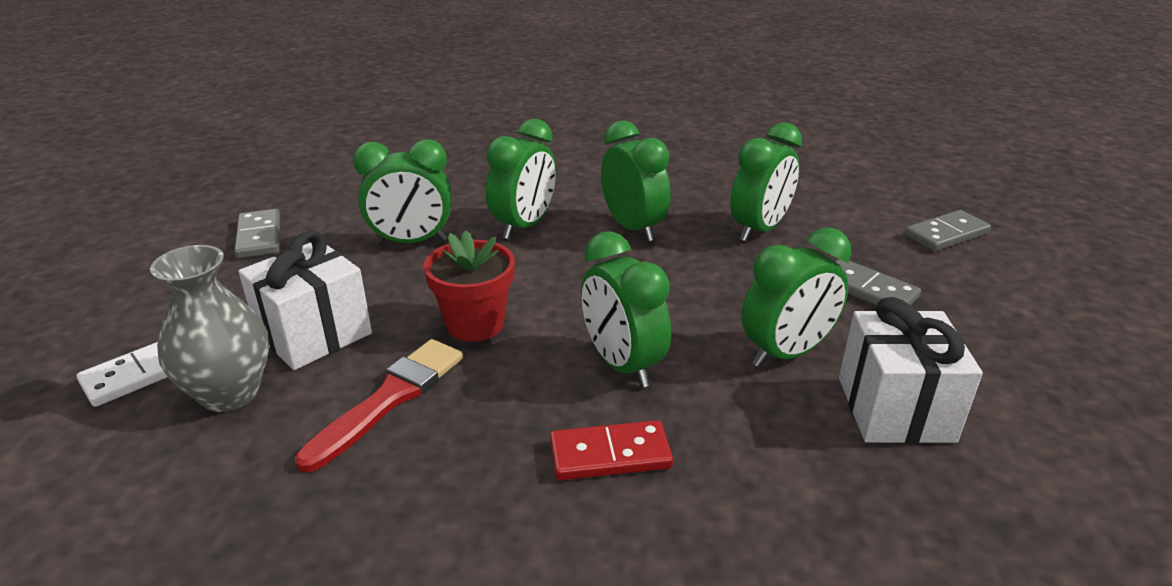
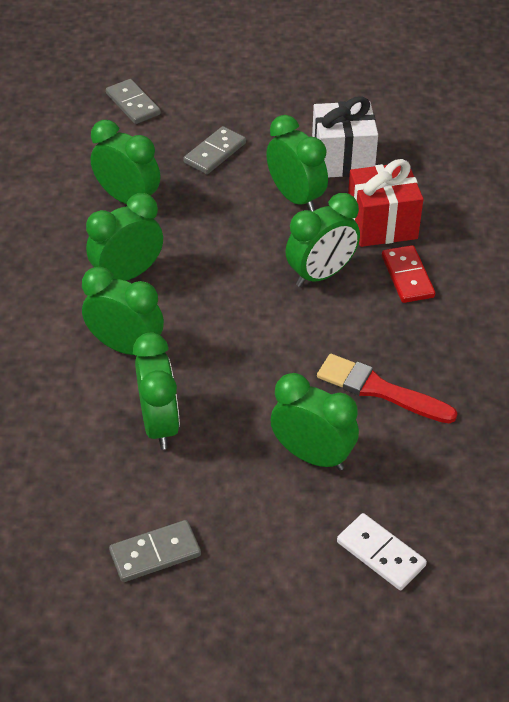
camera: 95 degrees left, 15 degrees up
grey vase [150,245,269,412] -> none
white gift [238,231,372,370] -> green clock [271,373,359,470]
red flower pot [424,230,515,342] -> none
none -> red gift [348,159,423,247]

